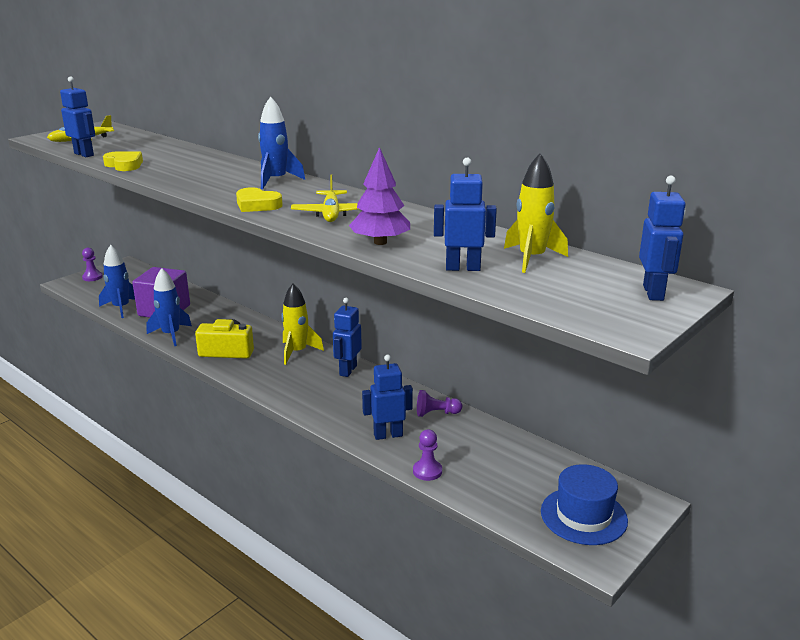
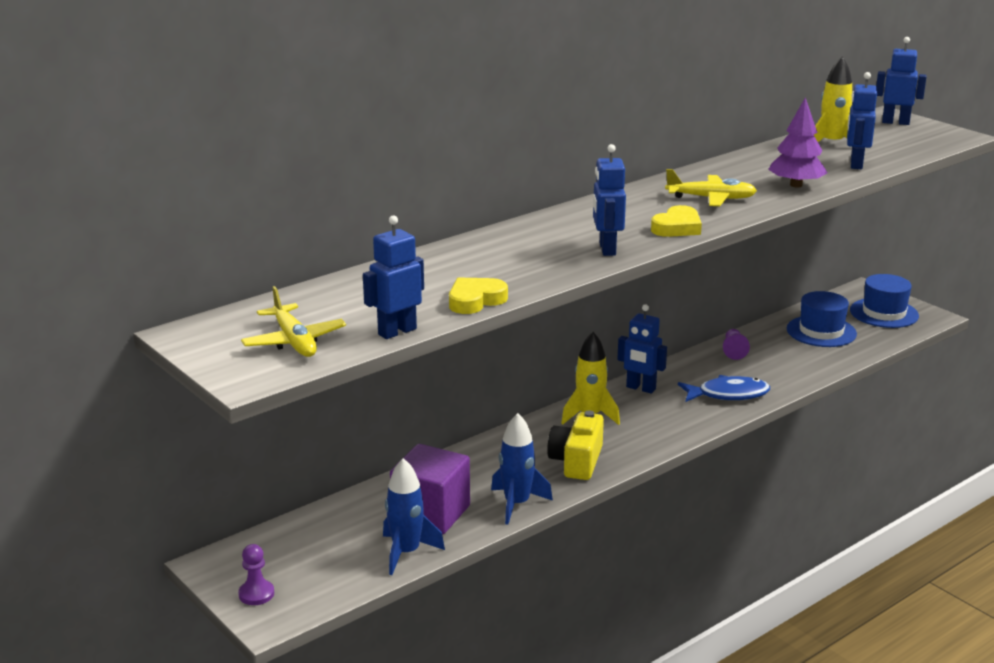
camera: 80 degrees left, 0 degrees up
blue rocket [258,96,305,189] -> none
blue robot [362,355,413,440] -> blue robot moved to [593,144,626,256]
purple pawn [413,429,442,481] -> none
none -> blue fish [678,375,770,402]
none -> blue hat [787,291,857,347]

